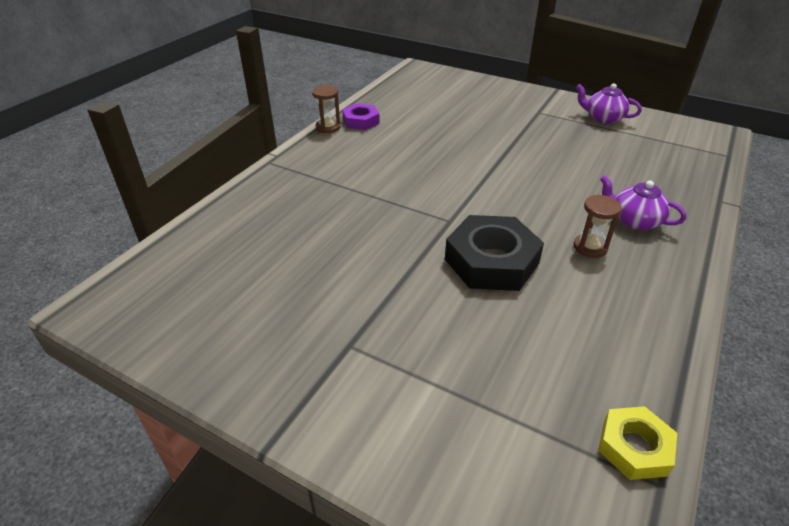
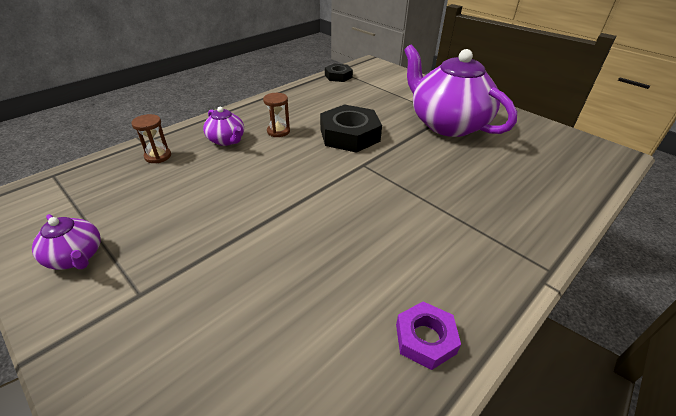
camera: 165 degrees left, 0 degrees up
brown hourglass [312,85,340,133] -> brown hourglass moved to [131,114,171,163]
yellow nut [598,406,677,480] -> black nut [325,64,353,82]
none -> purple teapot [404,44,517,137]

